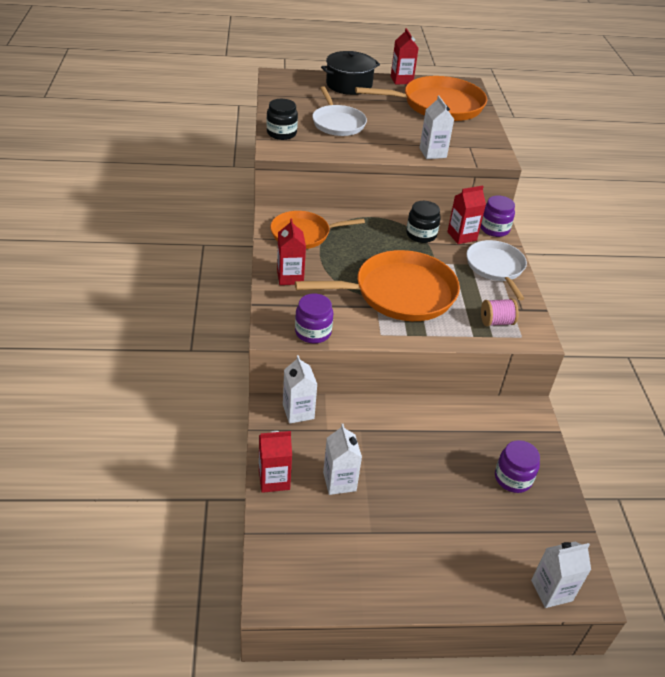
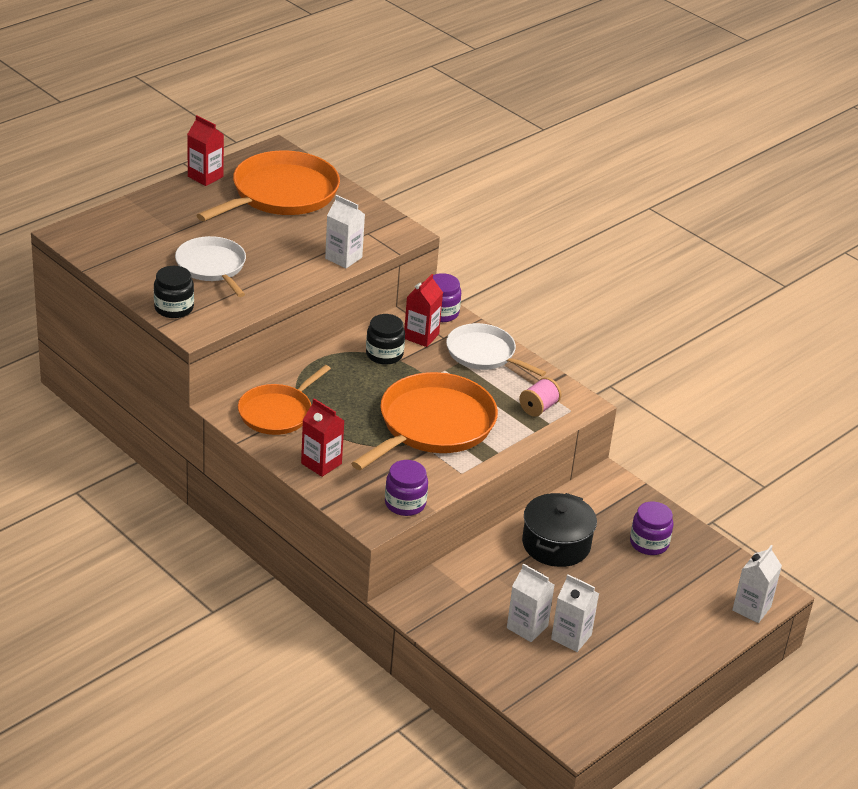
camera: 40 degrees left, 5 degrees down
red carton [259,431,292,493] -> none
white carton [283,355,317,424] -> white carton moved to [551,574,599,652]
white pan [312,87,367,136] -> white pan turned 150 degrees counterclockwise [175,236,246,297]
black pot [321,51,380,95] -> black pot moved to [522,493,597,567]

